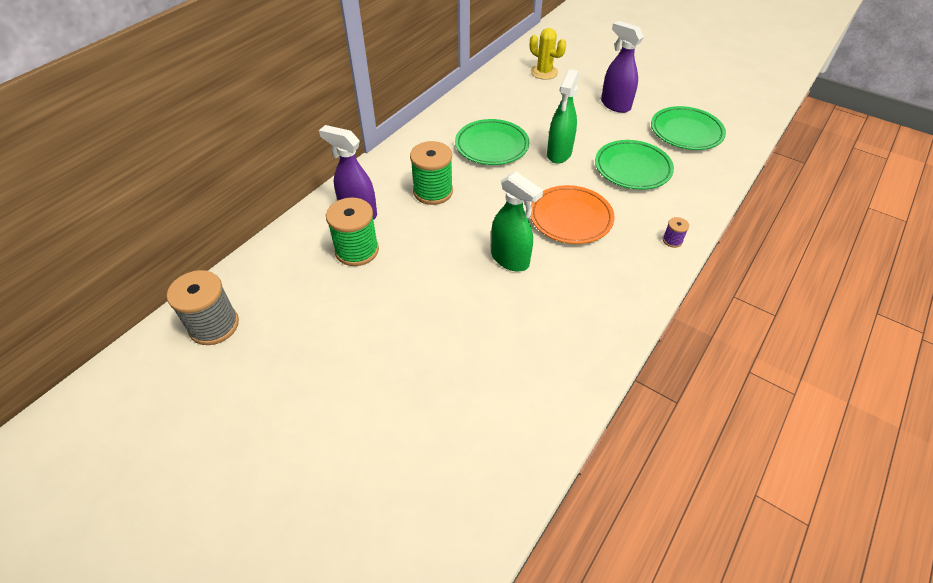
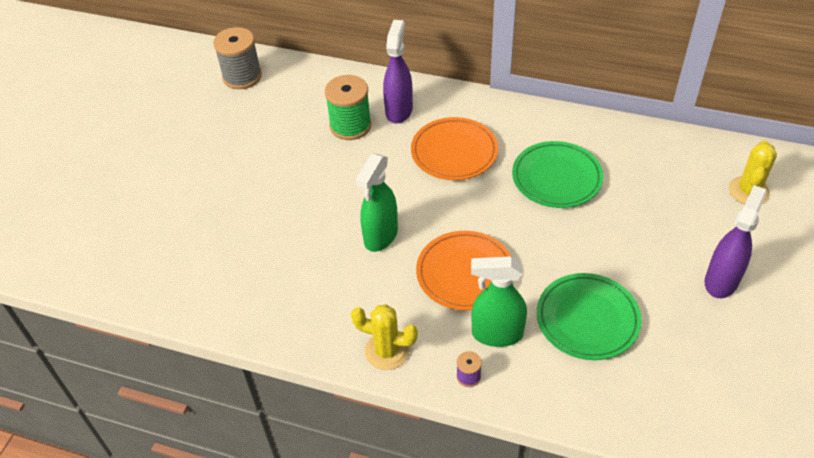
camera: 75 degrees right, 0 degrees up
green spool [410,141,453,205] -> orange plate [411,117,498,180]
green spray bottle [547,69,579,164] -> green spray bottle moved to [471,256,527,347]
green plate [651,106,726,150] -> none
none -> yellow cactus [351,305,418,370]

